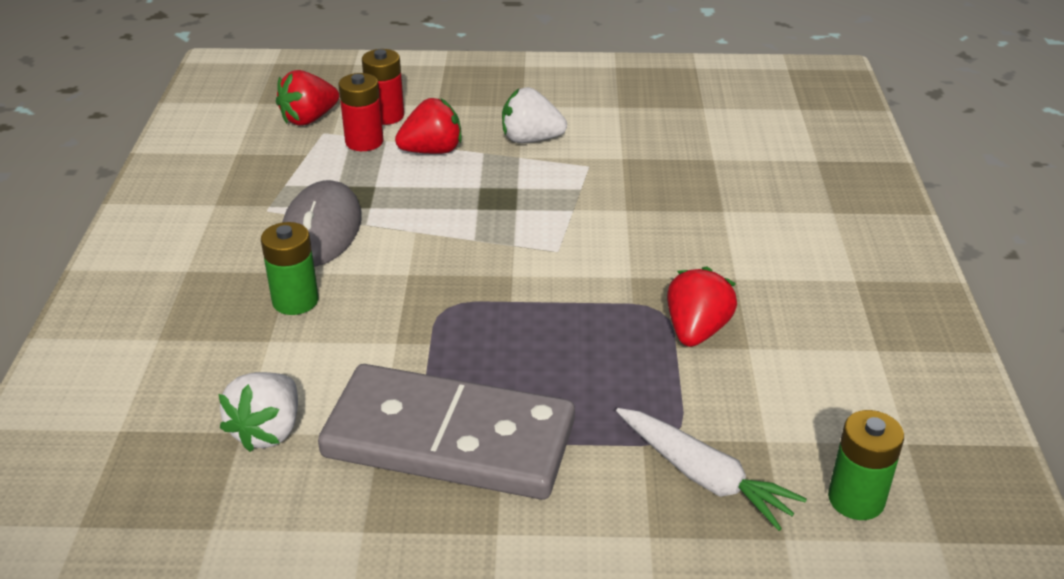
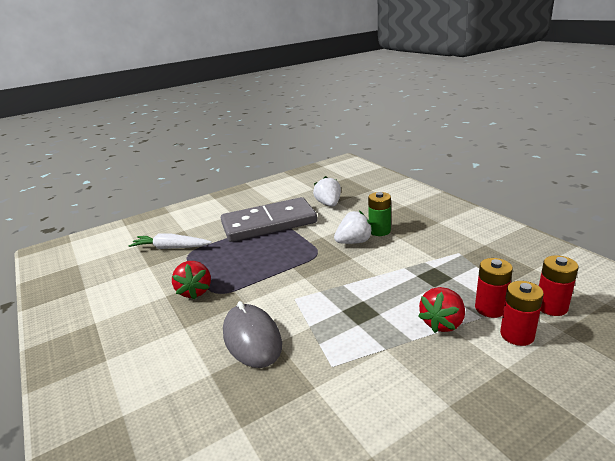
camera: 150 degrees right, 10 degrees down
red strawberry [276,70,339,126] -> red battery [539,255,579,316]
grey mouse [282,180,362,267] -> grey mouse moved to [223,301,282,368]
white strawberry [502,87,567,143] -> white strawberry moved to [334,211,373,244]
green battery [828,410,904,520] -> none

